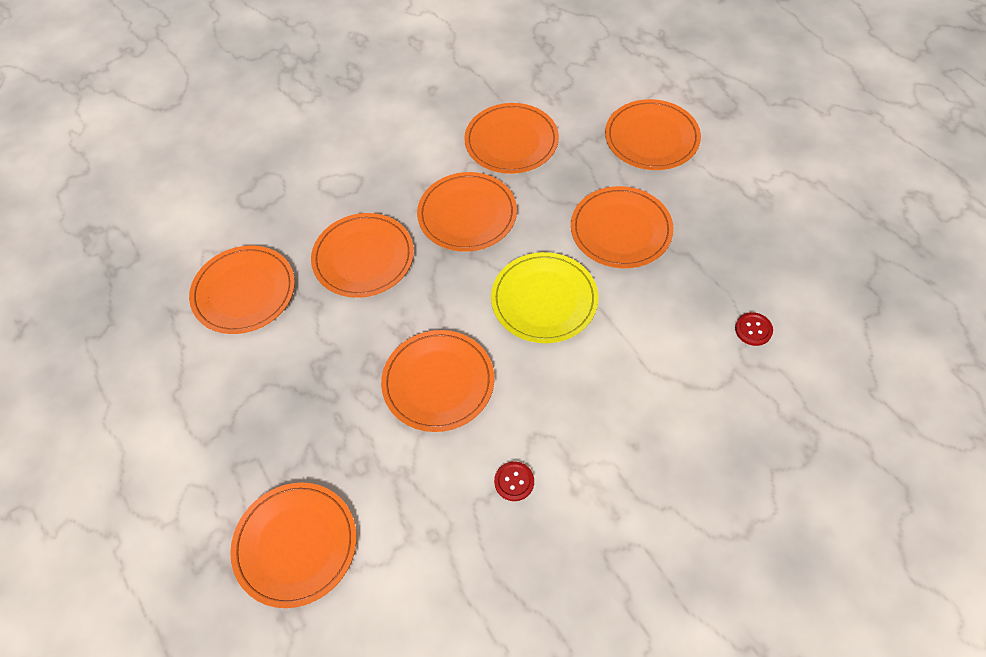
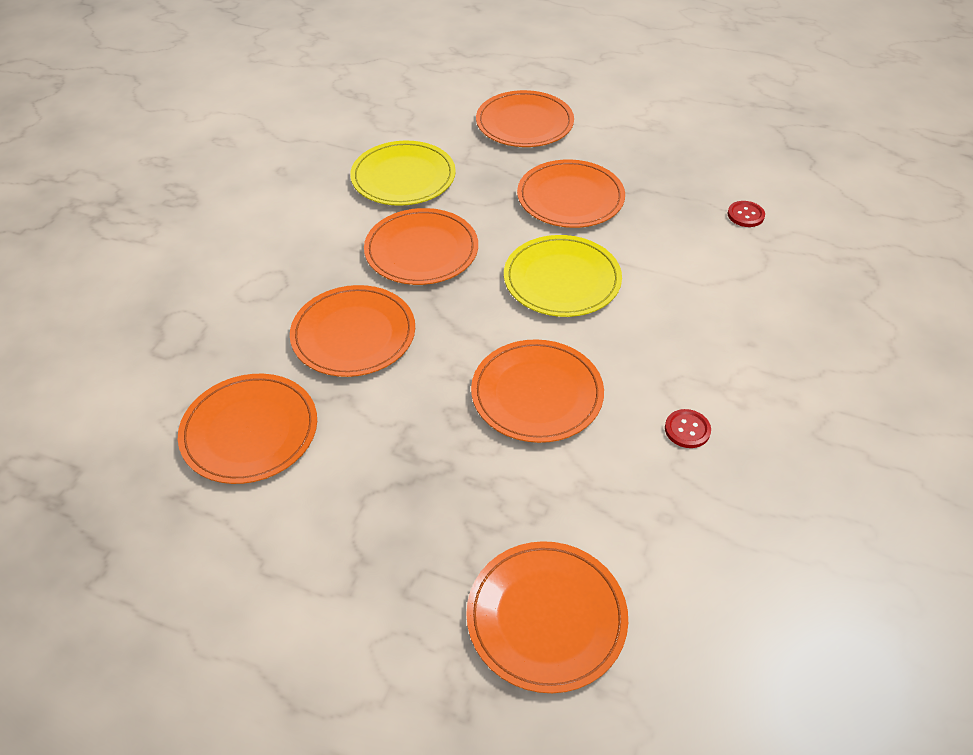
camera: 40 degrees left, 10 degrees down
orange plate [464,103,559,174] -> yellow plate [350,141,456,206]

